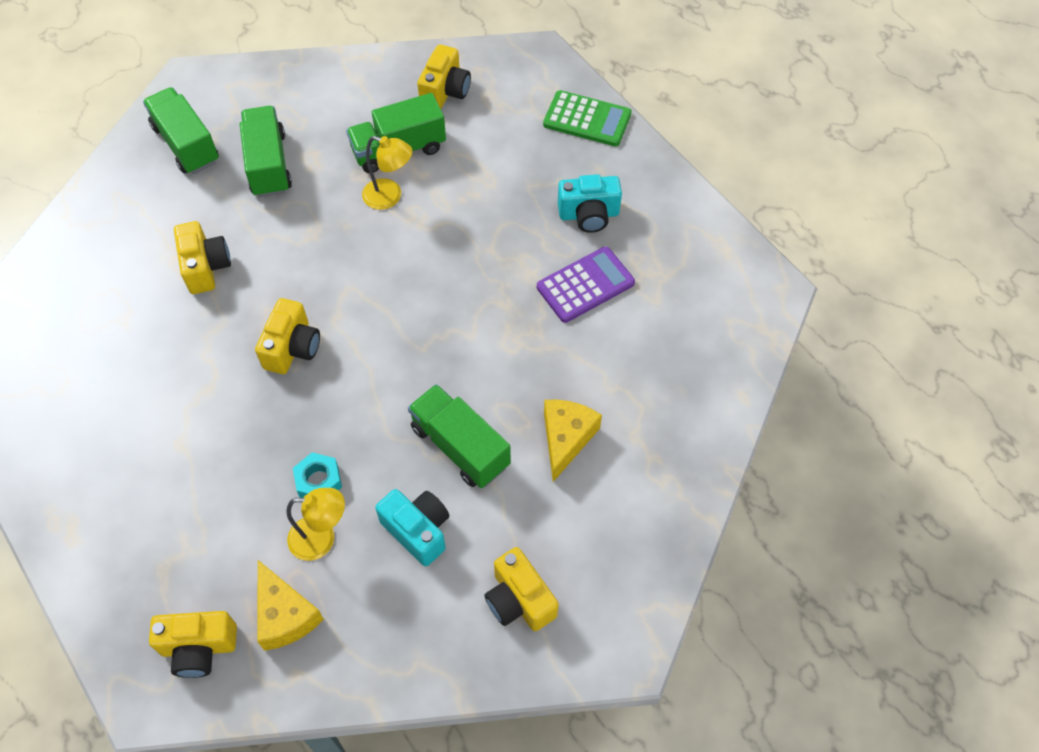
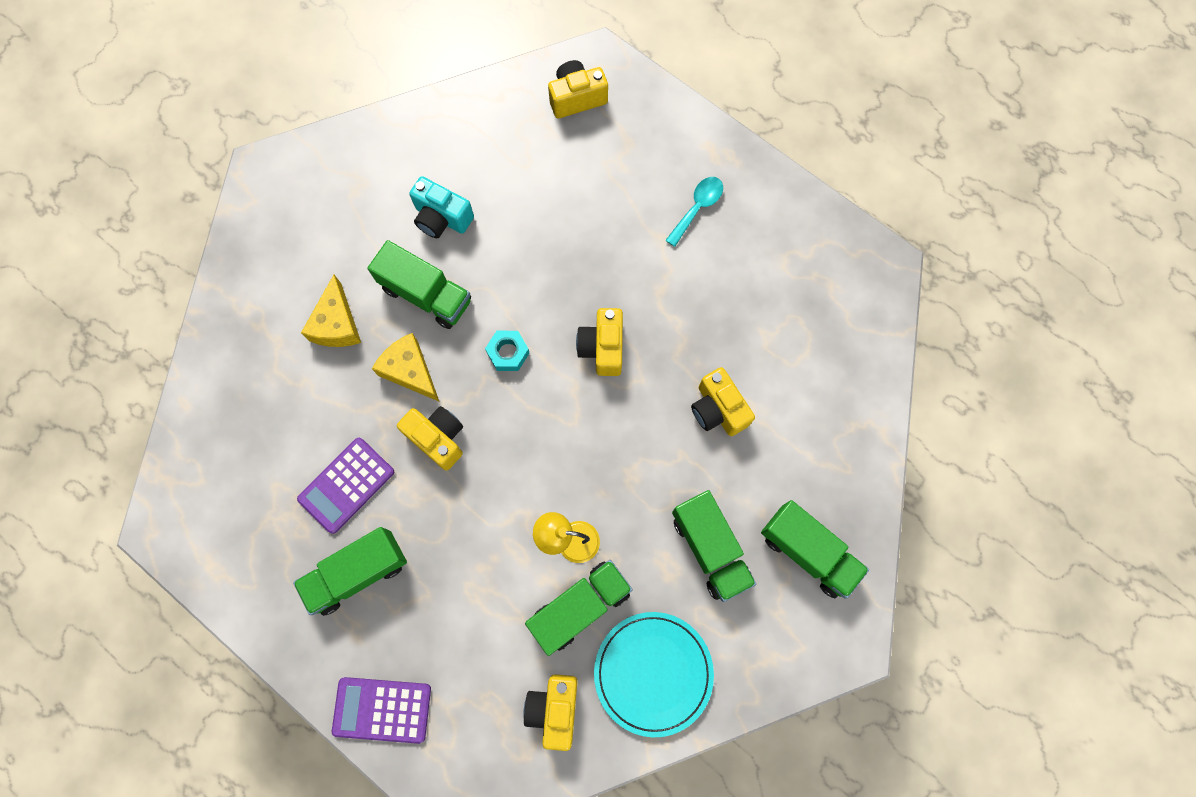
camera: 165 degrees right, 15 degrees up
yellow cheese [257,560,324,651] -> yellow cheese moved to [372,333,440,402]
yellow lamp [286,488,345,561] -> none
turquoise nut [293,452,342,498] -> turquoise nut moved to [485,331,529,371]
yellow camera [484,547,559,631] -> yellow camera moved to [397,406,463,471]
green calculator [543,90,632,146] -> purple calculator [332,677,431,744]
turquoise camera [558,174,622,233] -> green truck [293,527,407,616]
none -> turquoise plate [594,612,714,737]
none -> turquoise spoon [665,177,723,247]

